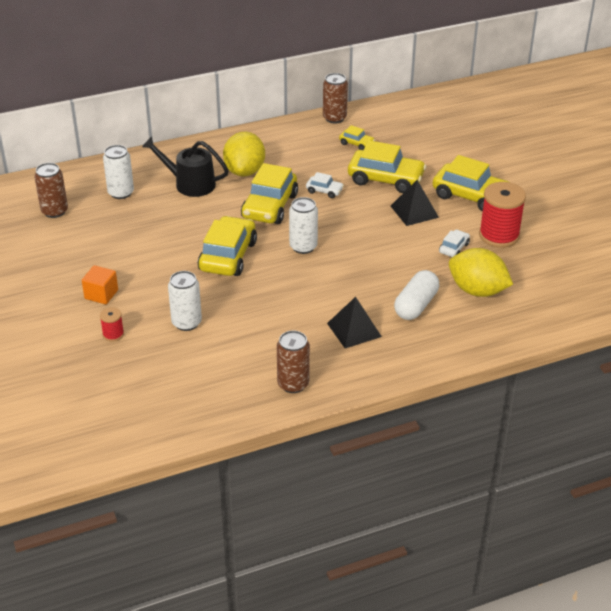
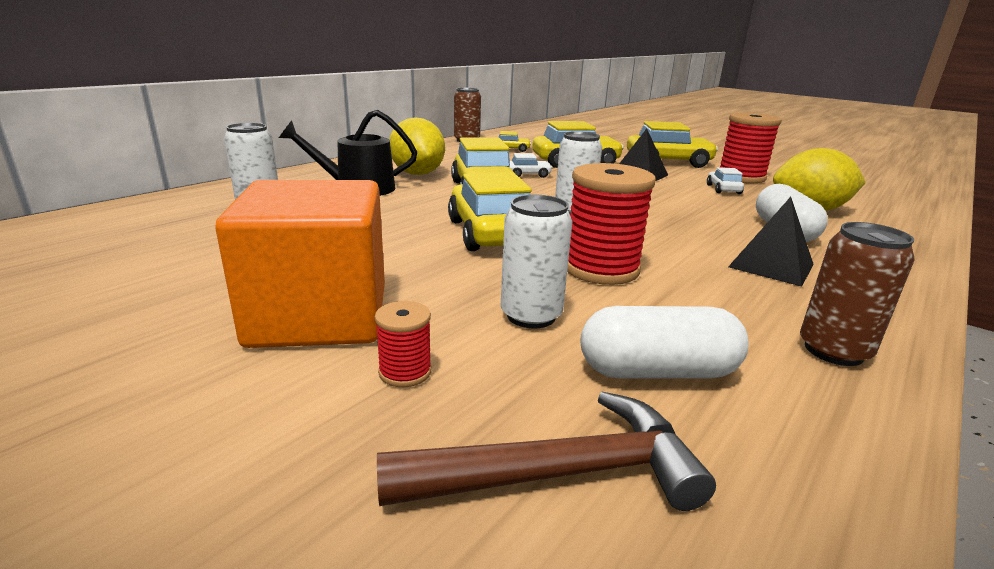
camera: 30 degrees left, 15 degrees down
brown can [34,163,68,218] -> none
orange cube [82,265,118,304] -> orange cube [215,180,385,348], size x2.21
none -> brown hammer [377,392,716,511]
none -> red spool [567,163,656,285]
none -> white capsule [581,306,748,378]

